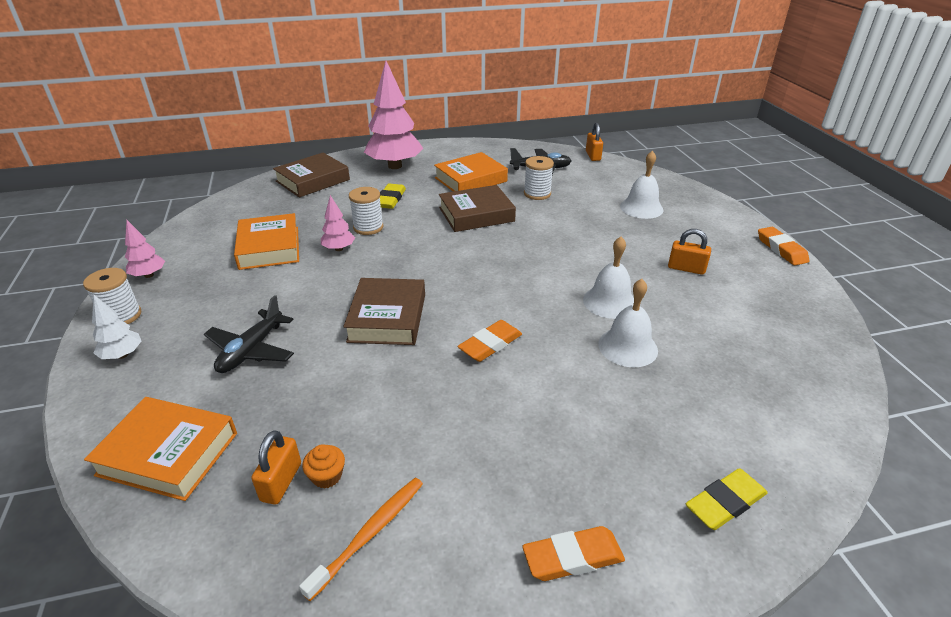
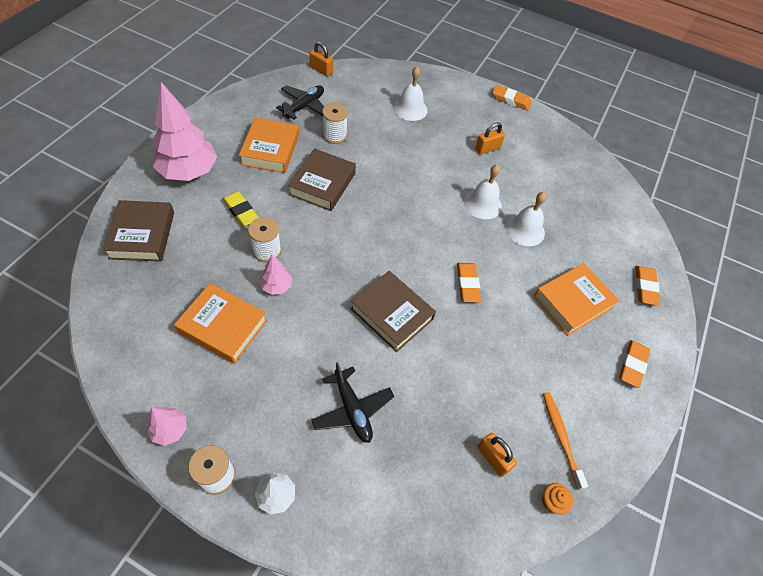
camera: 55 degrees left, 20 degrees up
orange book [84,397,237,501] -> orange book moved to [534,263,620,336]
orange cupcake [302,444,345,489] -> orange cupcake moved to [542,483,573,515]
yellow eraser [686,468,768,530] -> orange eraser [635,266,660,306]

